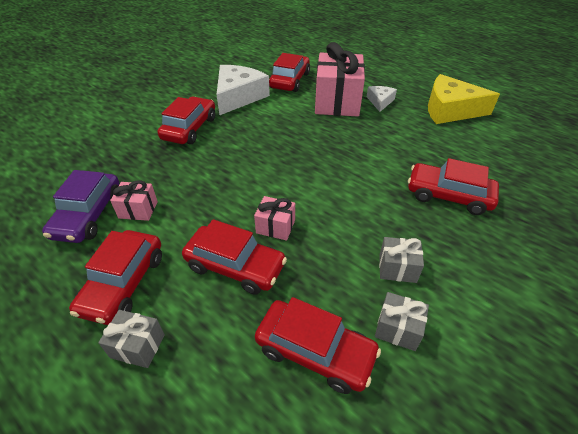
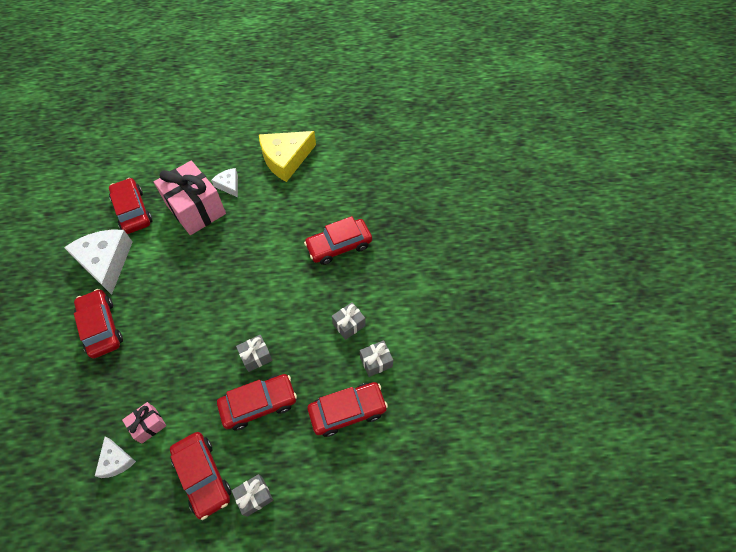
camera: 45 degrees left, 15 degrees up
purple car [42,170,119,243] -> white cheese [95,437,136,478]
pink gift [254,196,295,241] -> grey gift [236,335,273,372]

